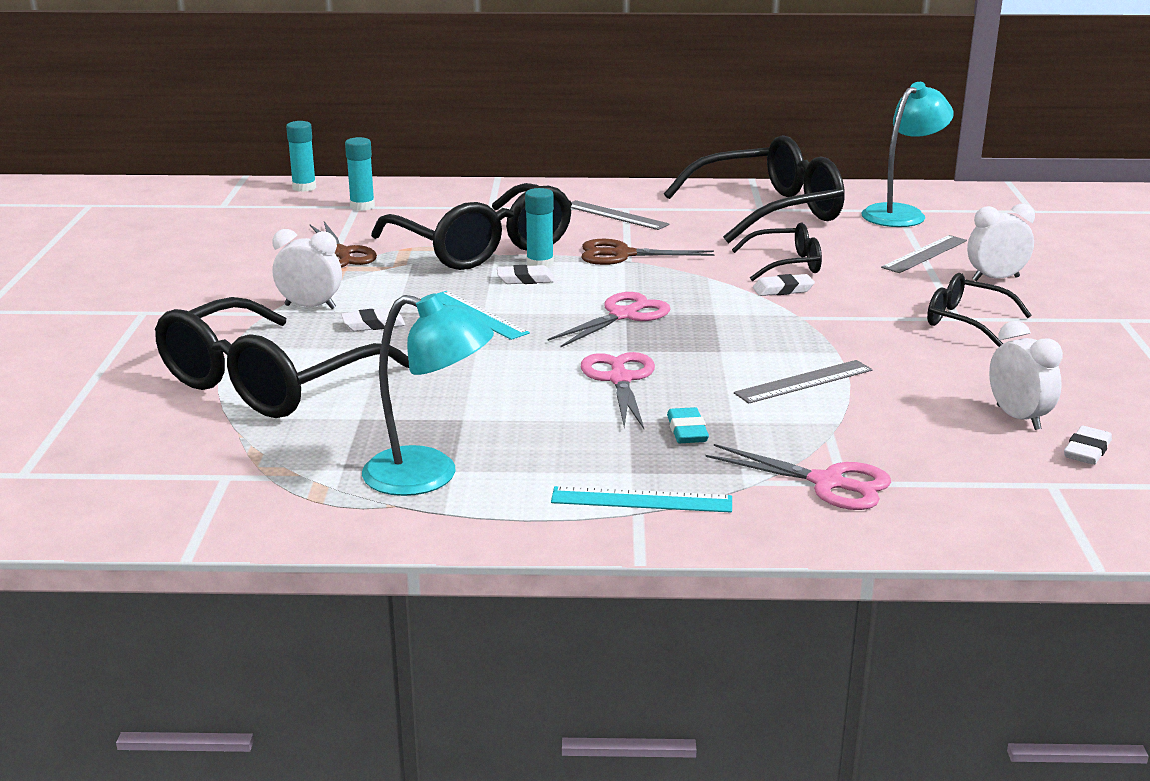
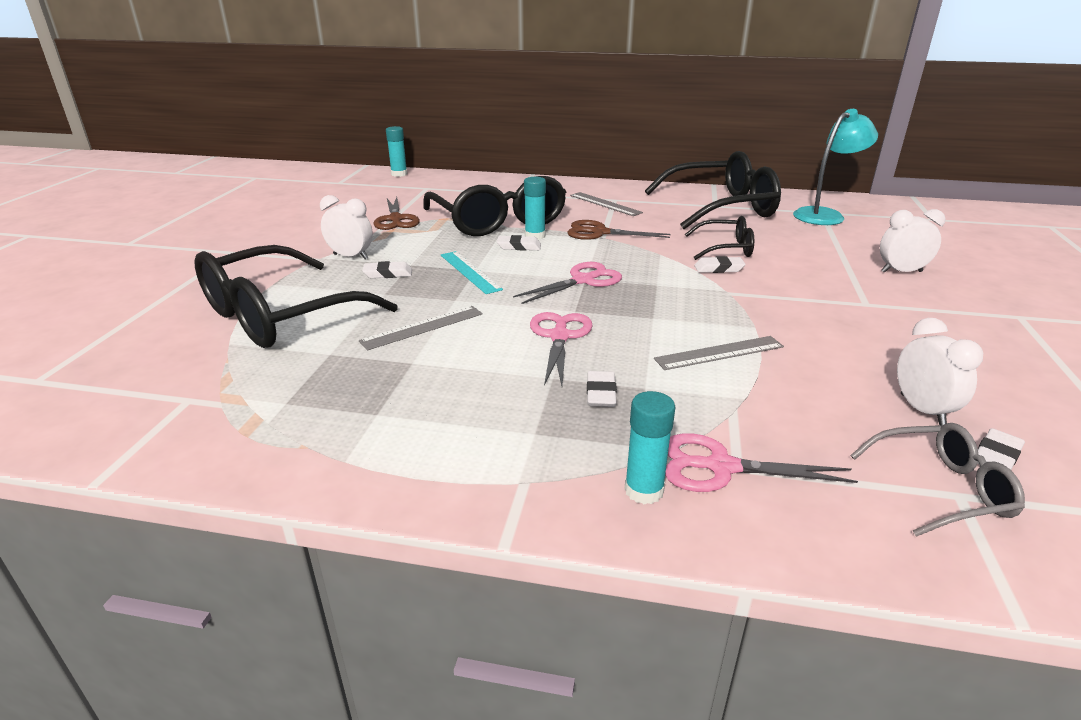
camera: 10 degrees right, 5 degrees up
turquoise glue stick [345,137,375,211] -> turquoise glue stick moved to [624,391,675,504]
turquoise lamp [362,293,494,496] -> none
turquoise ruler [551,486,732,512] -> none
turquoise eraser [667,407,709,443] -> white eraser [587,371,617,407]
pink scissors [705,444,891,510] -> pink scissors turned 150 degrees clockwise [665,433,858,492]
grey ruler [881,235,967,273] -> grey ruler moved to [359,306,483,350]
black glasses [927,273,1032,347] -> none
none -> grey glasses [850,423,1025,537]

